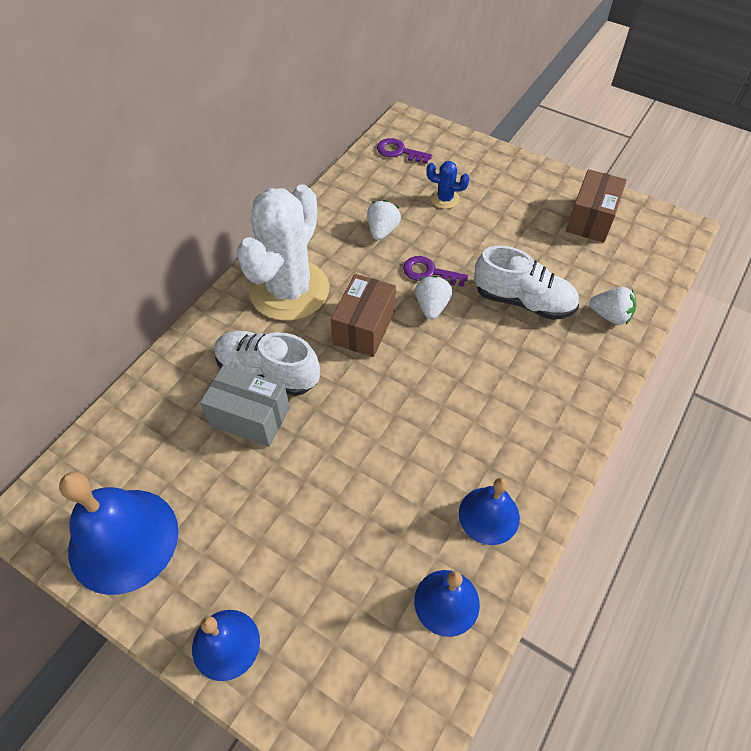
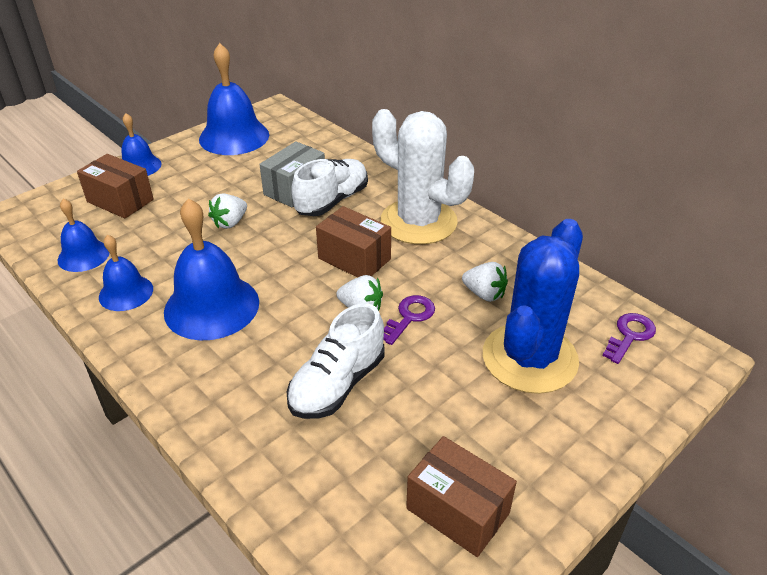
camera: 105 degrees right, 15 degrees down
blue cactus [426,161,469,209] -> blue cactus [483,219,583,394], size x2.49
white strawberry [589,287,636,325] -> white strawberry moved to [208,193,247,229]
none -> brown box [77,154,154,219]
none -> blue bell [164,198,259,340]

